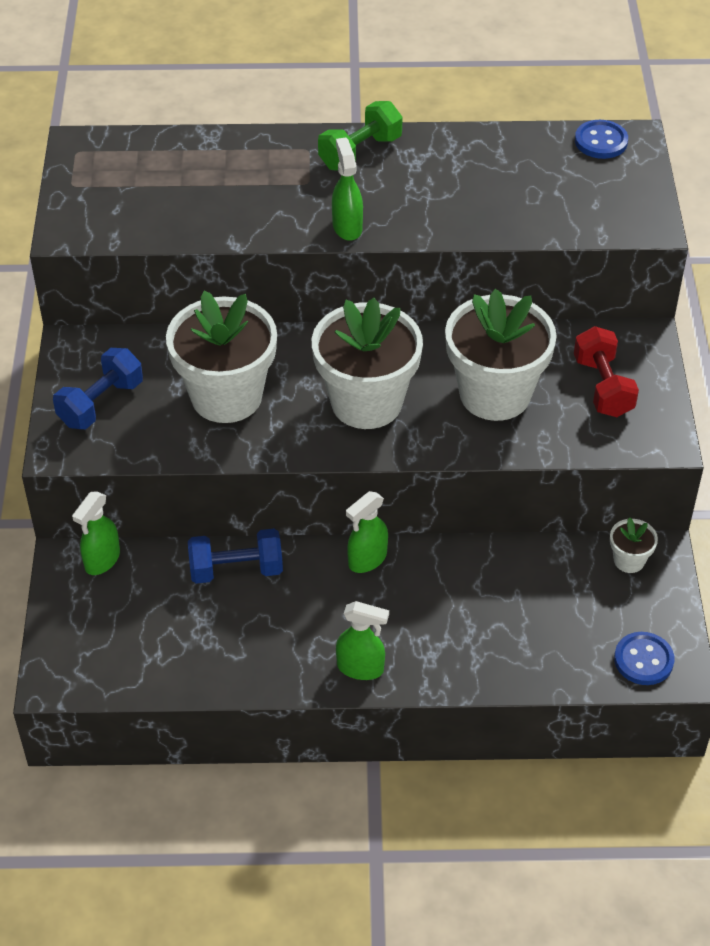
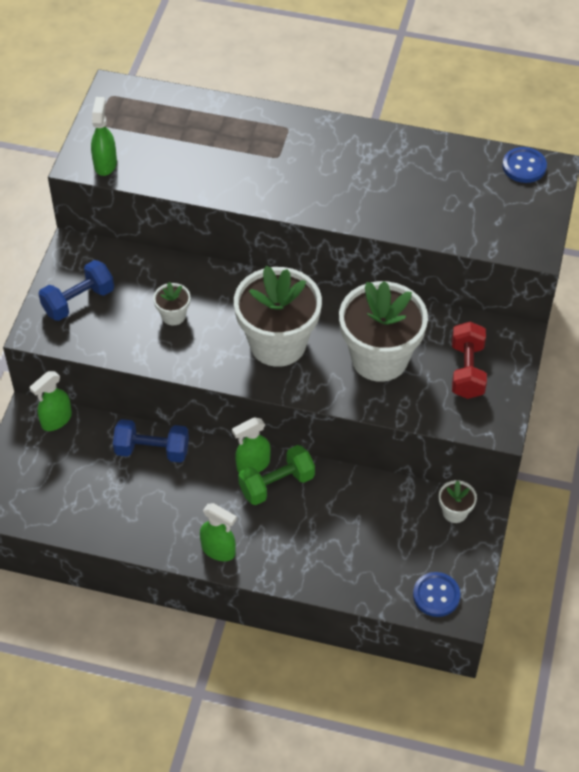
camera: 15 degrees right, 5 degrees up
white flower pot [166,291,277,423] -> white flower pot [153,282,190,325], size x0.43
green dumbbell [318,101,402,170] -> green dumbbell moved to [238,445,315,505]
green spray bottle [332,138,363,241] -> green spray bottle moved to [91,97,117,176]

